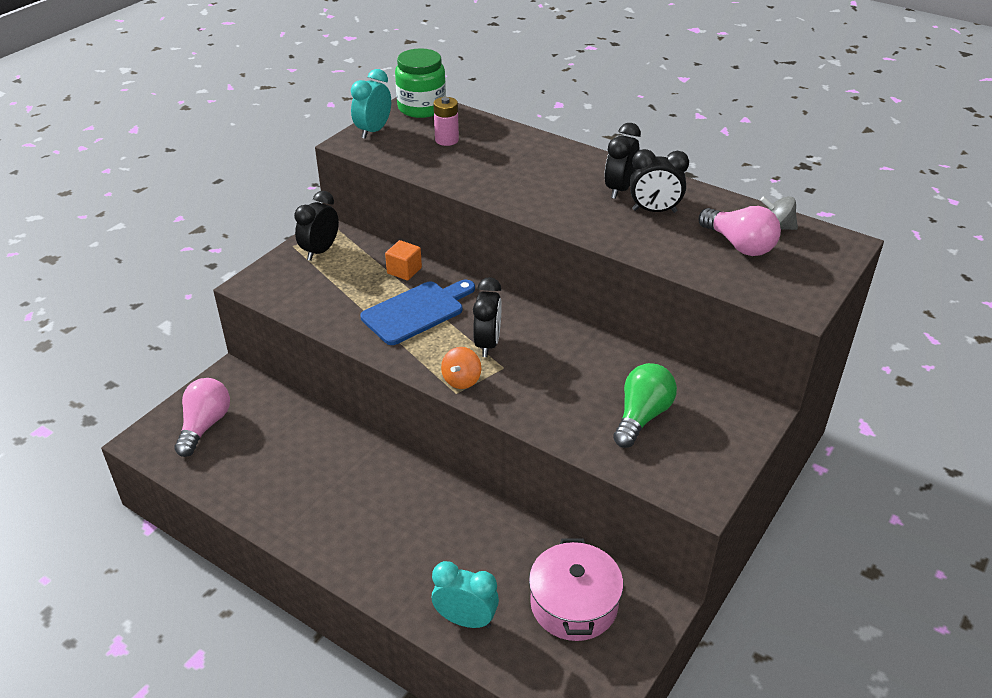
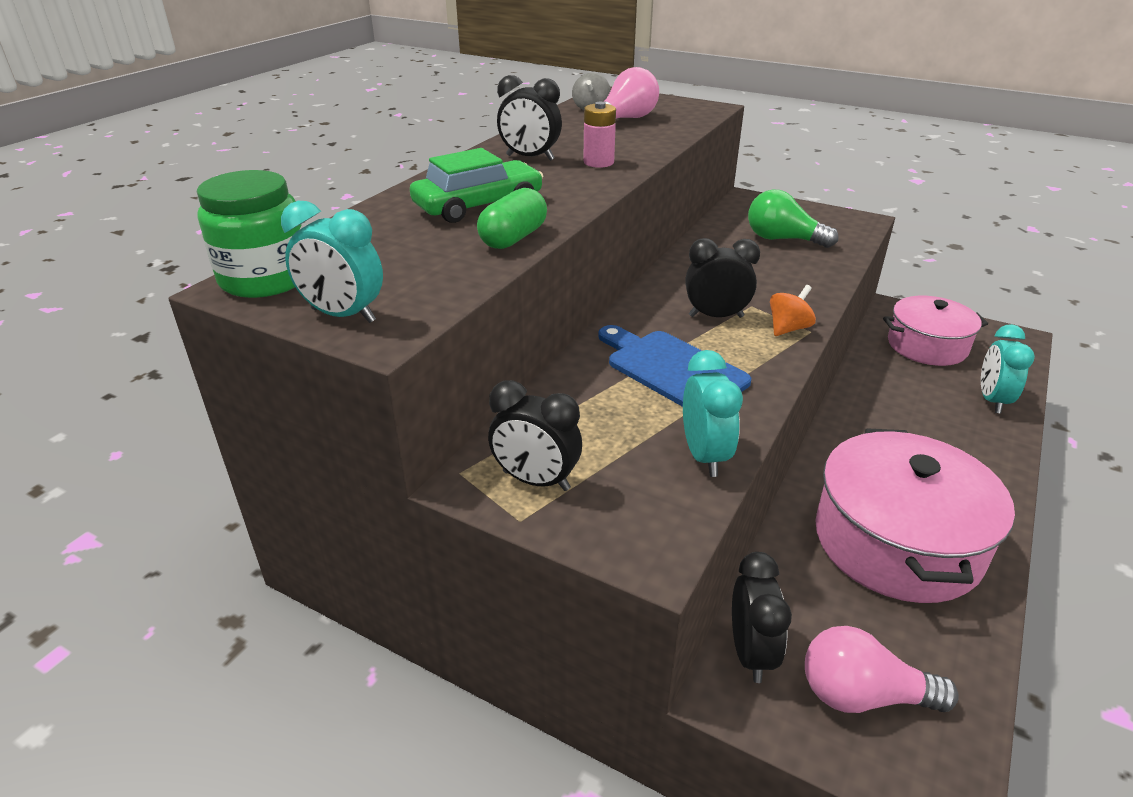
camera: 95 degrees left, 5 degrees down
orange cube [385,240,422,280] -> none
pink battery [433,97,459,146] -> pink battery moved to [583,102,616,168]
orange spinning top [441,347,481,389] -> orange spinning top turned 60 degrees counterclockwise [770,285,816,336]
black clock [630,149,689,213] -> black clock moved to [732,552,792,683]
none -> green car [410,148,543,223]
none -> green capsule [477,188,547,249]
none -> turquoise clock [683,350,743,477]
none -> pink pot [815,428,1015,603]

